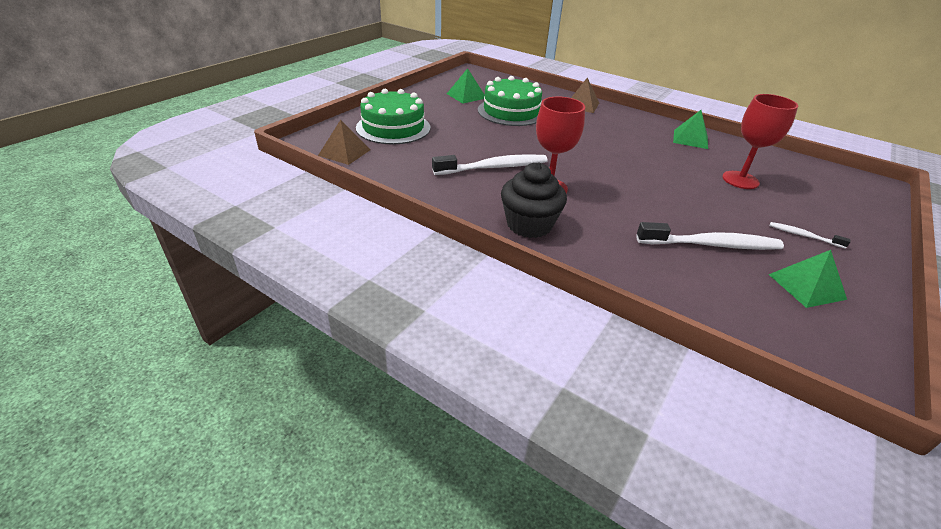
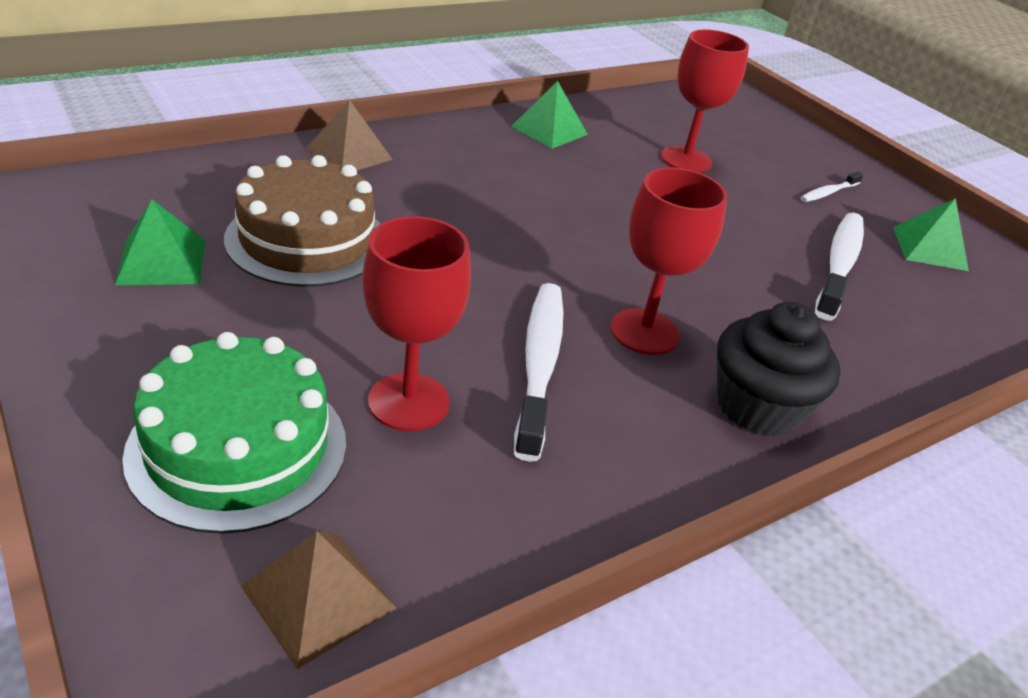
camera: 70 degrees left, 0 degrees up
green cake [478,76,542,126] -> brown cake [224,155,380,287]
none -> red goblet [362,216,471,431]

